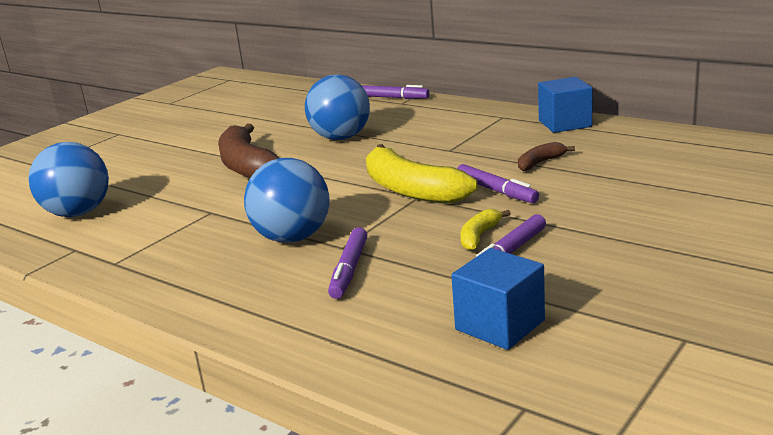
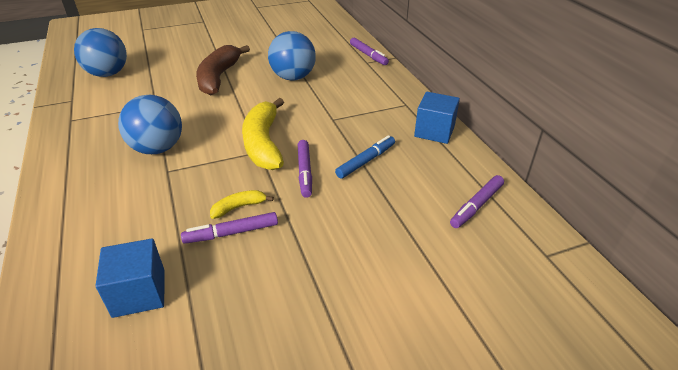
camera: 30 degrees right, 15 degrees up
purple marker [328,227,367,299] -> purple marker moved to [450,175,504,228]
brown banana [518,142,575,171] -> blue marker [335,135,395,179]

